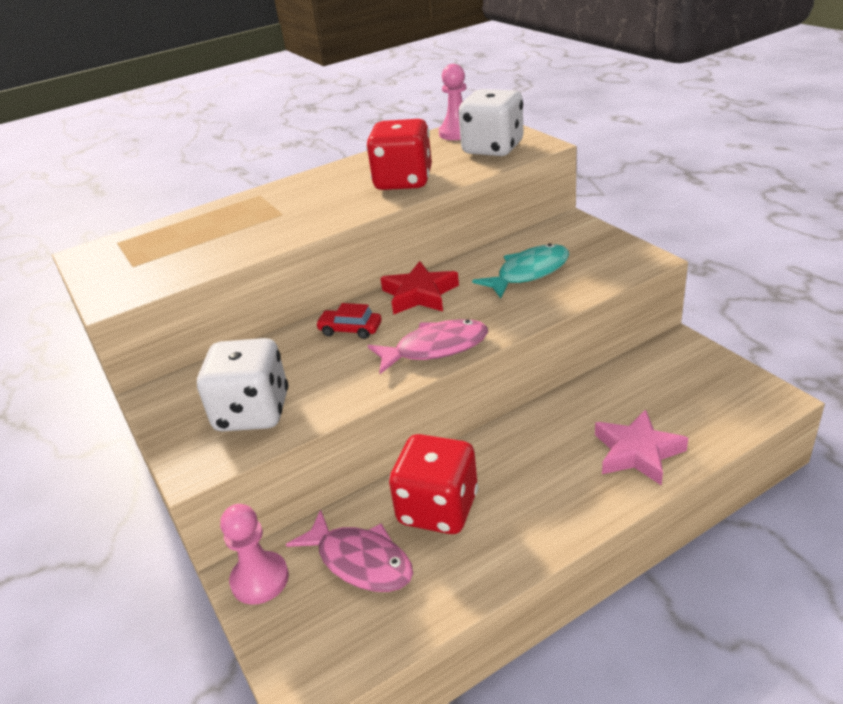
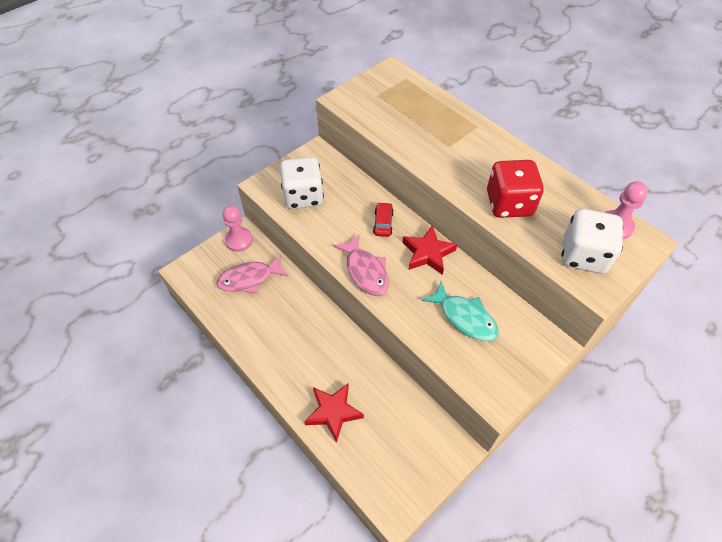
camera: 75 degrees right, 20 degrees up
pink fish [286,509,413,592] -> pink fish turned 45 degrees clockwise [216,255,288,293]
red dice [389,434,478,534] -> none
pink star [595,409,688,486] -> red star [304,383,364,443]

